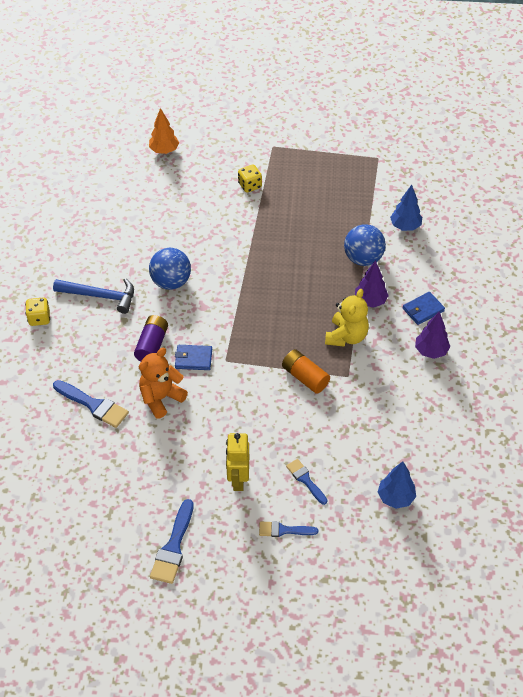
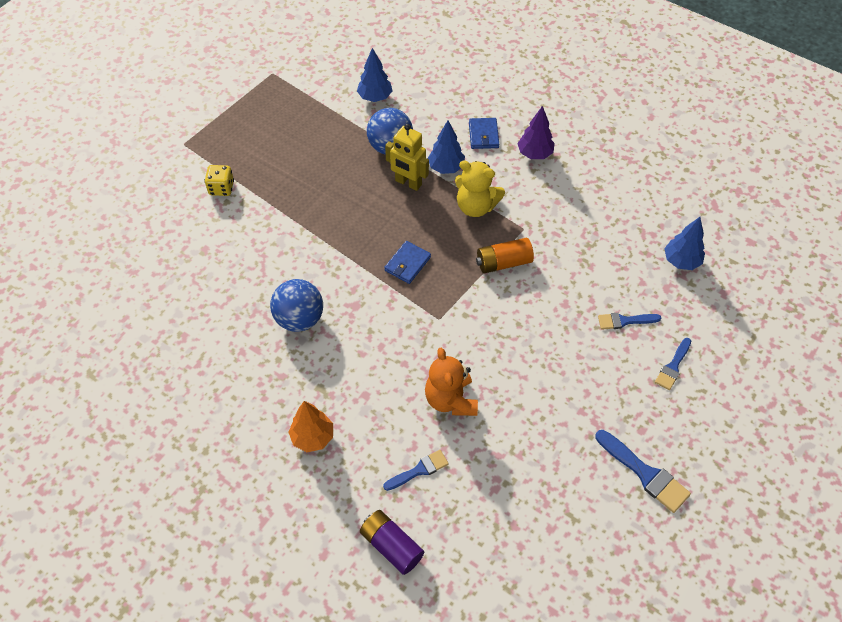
camera: 60 degrees left, 5 degrees up
yellow dice [25,297,50,326] -> none
blue hammer [53,278,134,314] -> none
blue brush [53,380,129,428] -> blue brush [383,450,449,491], size x0.64
purple battery [134,315,168,361] -> purple battery moved to [360,510,424,575]
orange tree [149,108,179,154] -> orange tree moved to [288,401,333,452]
blue wallet [175,345,212,370] -> blue wallet moved to [384,241,431,284]
yellow robot [226,433,249,491] -> yellow robot moved to [385,124,429,191]
yellow teddy bear [325,289,369,347] -> yellow teddy bear turned 150 degrees clockwise [455,161,505,217]
purple tree [355,260,389,308] -> blue tree [428,121,465,174]

